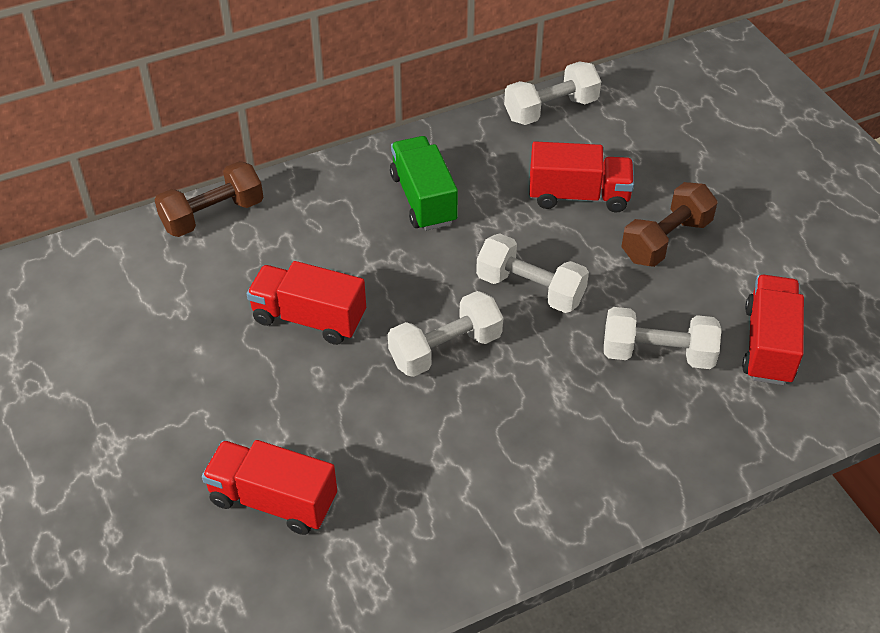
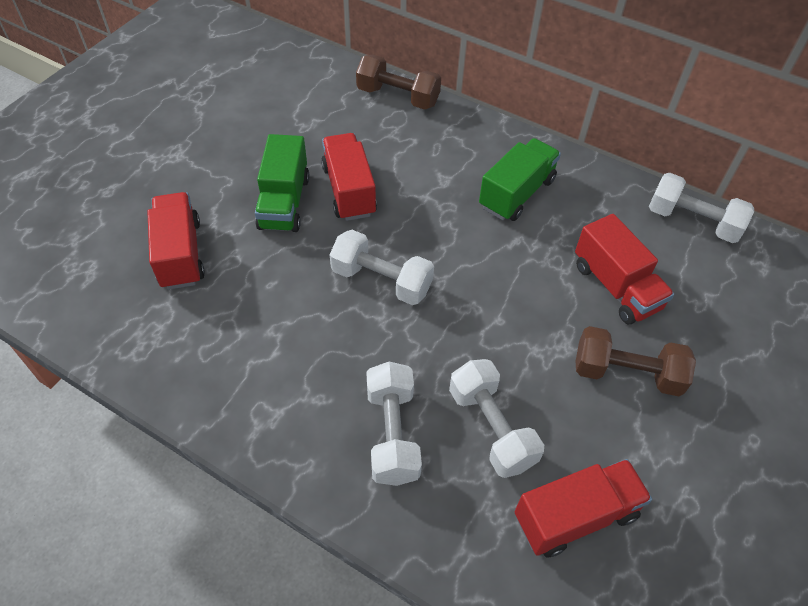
camera: 55 degrees right, 5 degrees up
white dumbbell [476,233,589,313] -> white dumbbell moved to [366,362,422,486]
none -> green truck [255,134,309,232]

